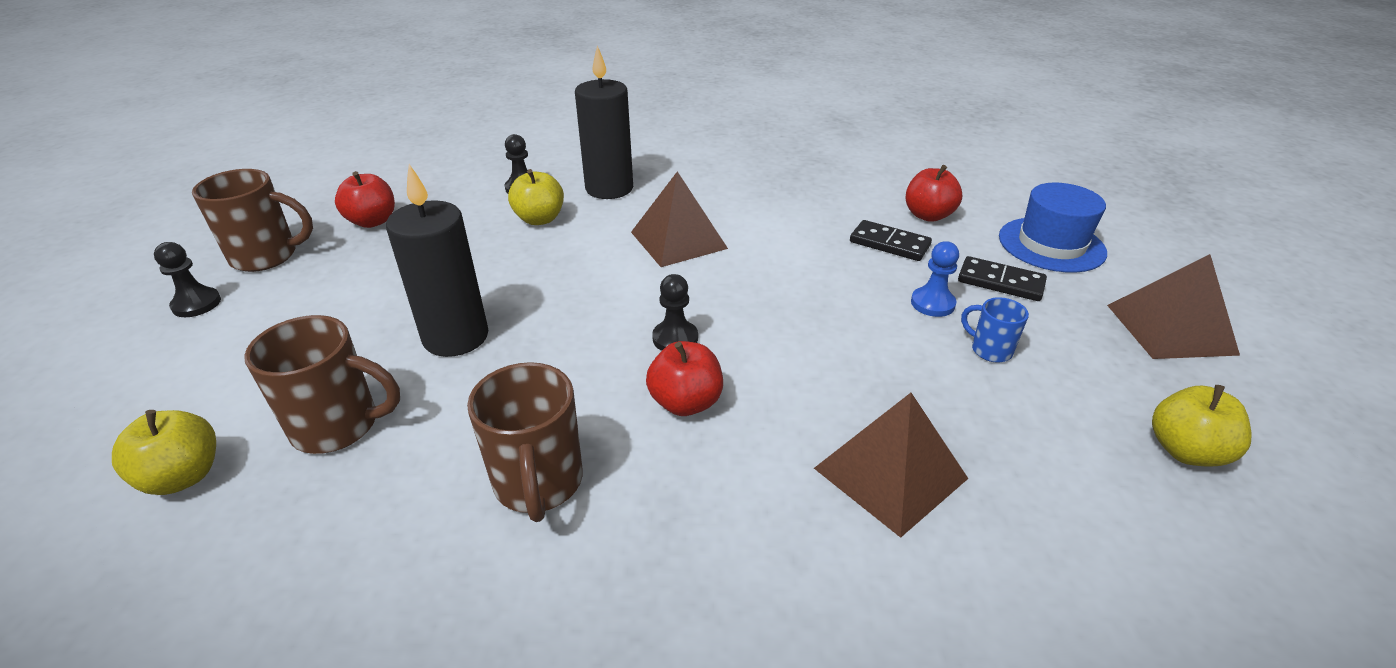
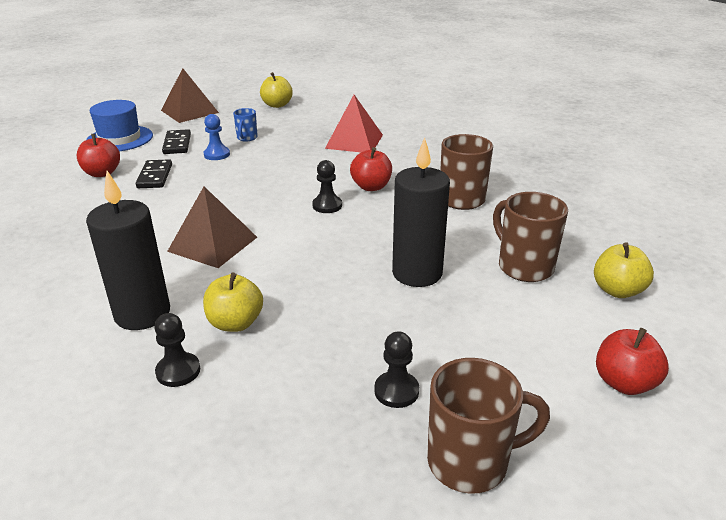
camera: 125 degrees left, 5 degrees down
black pawn [154,242,221,317] -> black pawn moved to [374,331,419,408]
brown mug [192,169,313,272] -> brown mug turned 120 degrees clockwise [427,358,550,494]
red apple [335,171,395,228] -> red apple moved to [596,328,669,395]
brown pyramid [814,393,969,538] -> red pyramid [325,95,383,152]

